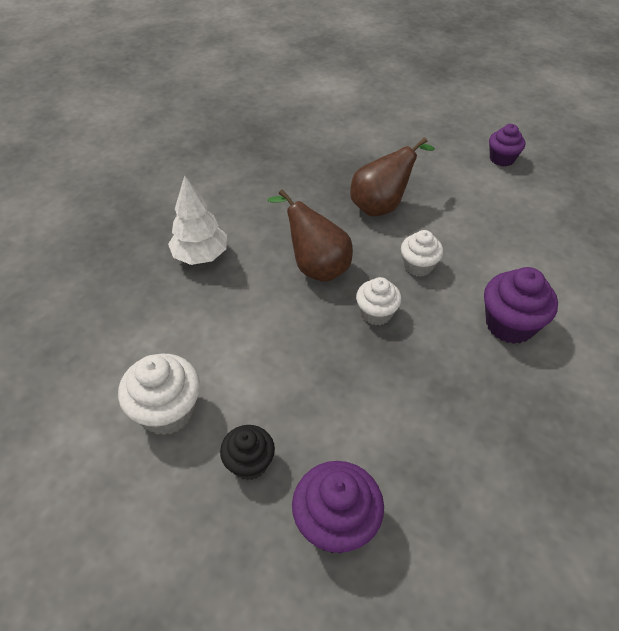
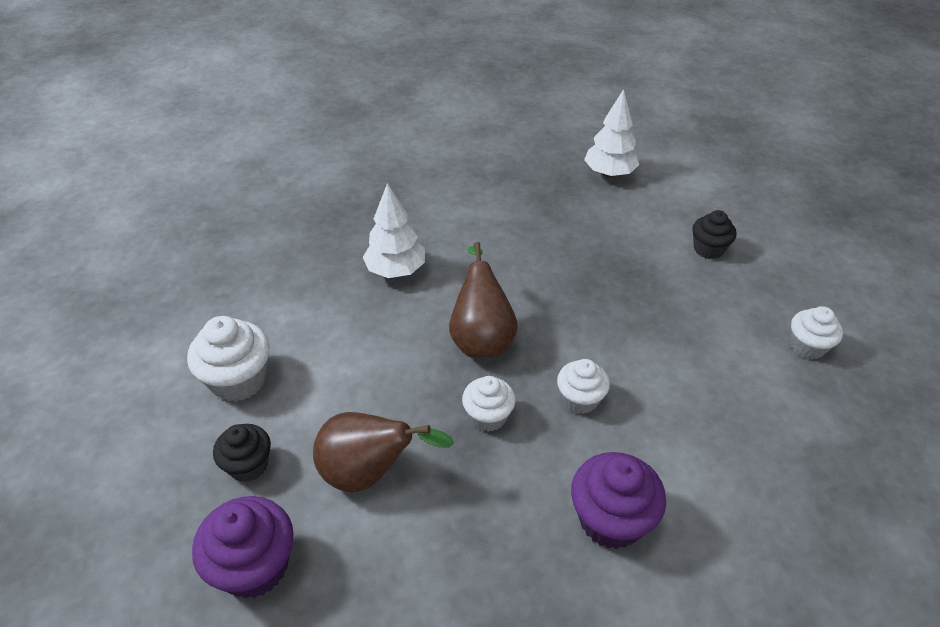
camera: 40 degrees right, 5 degrees down
brown pear [350,137,435,216] -> brown pear moved to [313,412,454,492]
purple cupcake [489,124,525,167] -> white cupcake [790,306,843,359]
none -> white tree [584,89,639,178]
none -> black cupcake [692,210,737,259]

